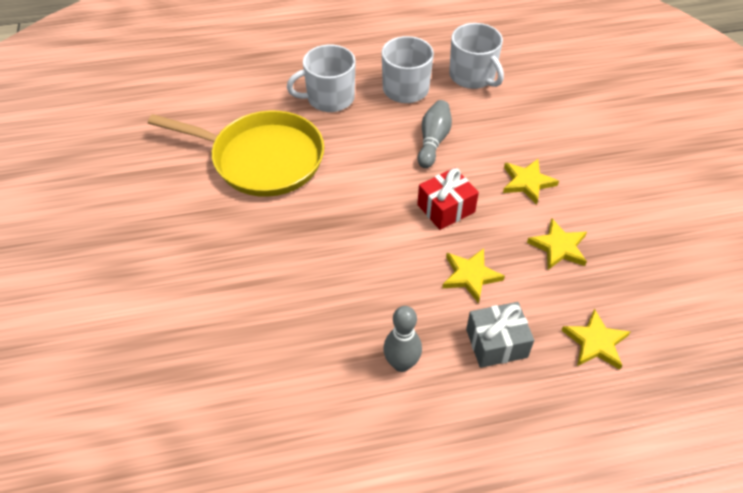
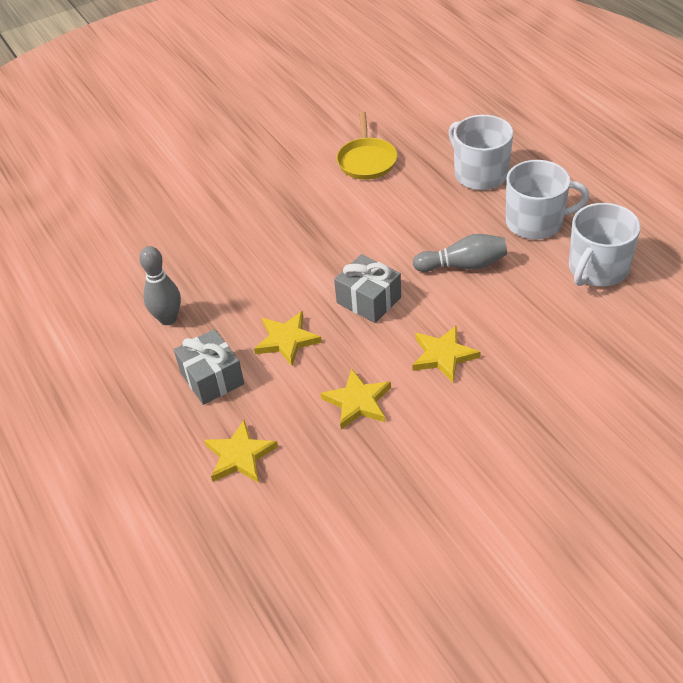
camera: 75 degrees right, 5 degrees down
yellow pan [148,111,324,197] -> yellow pan [336,111,397,180], size x0.53
red gift [417,168,479,230] -> grey gift [334,254,401,323]

